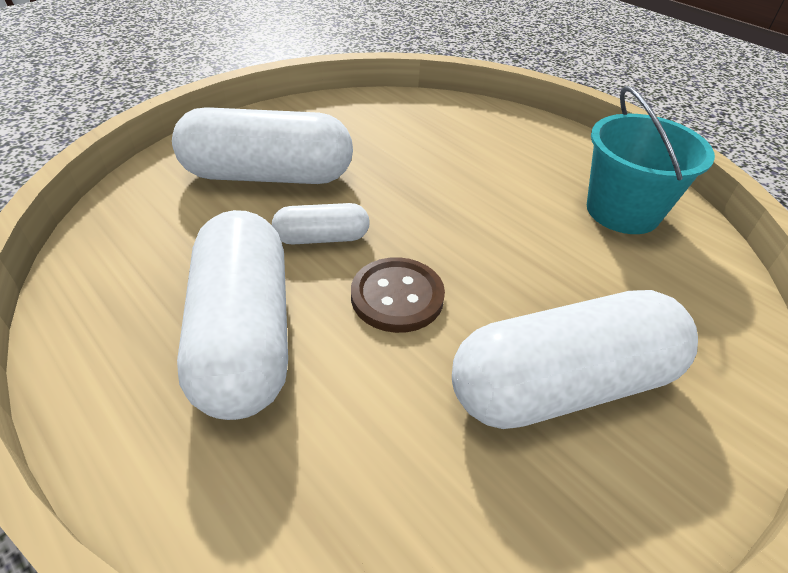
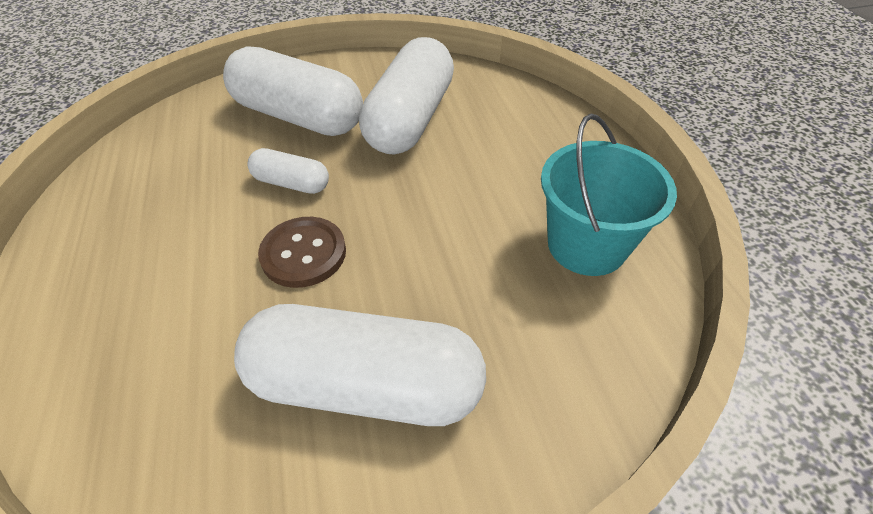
camera: 30 degrees right, 5 degrees up
white capsule [177,210,288,420] -> white capsule moved to [359,37,454,155]

